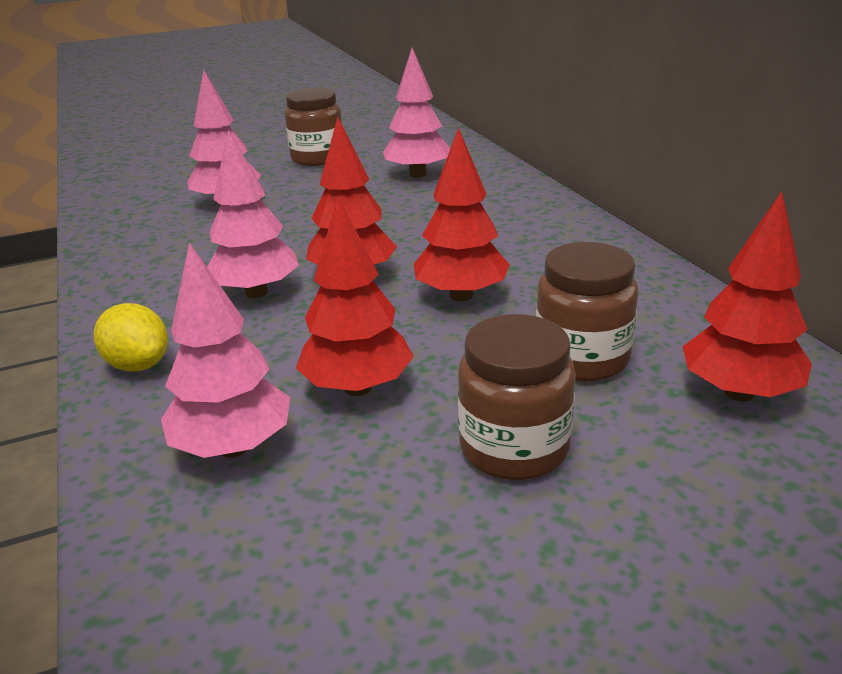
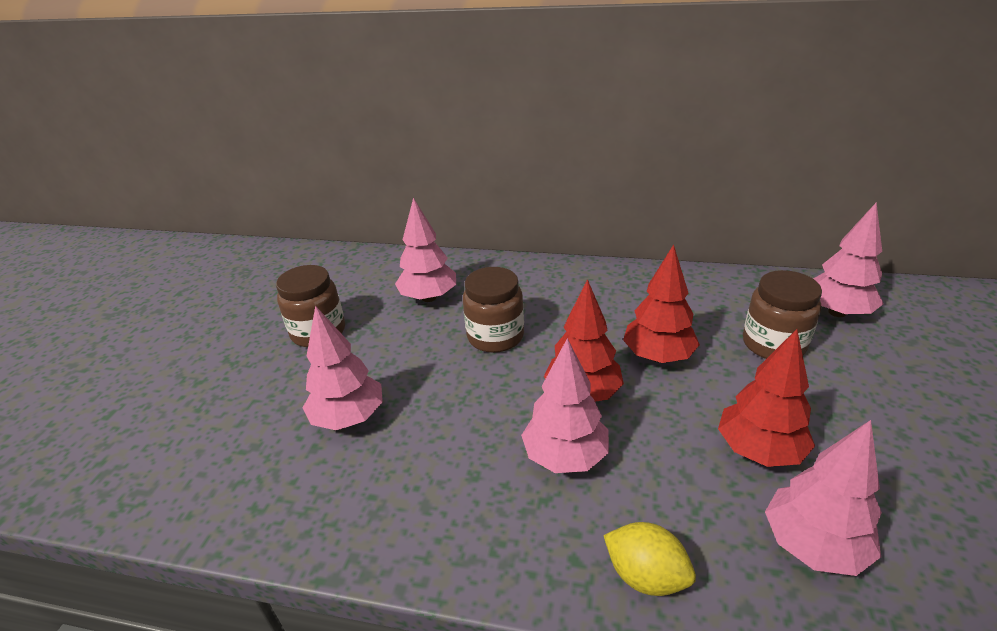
camera: 55 degrees left, 5 degrees up
yellow lemon [94,303,168,371] -> yellow lemon turned 45 degrees clockwise [603,522,696,596]
brown jar [458,314,576,480] -> brown jar moved to [463,267,524,353]
red tree [683,191,812,402] -> pink tree [813,202,884,317]

